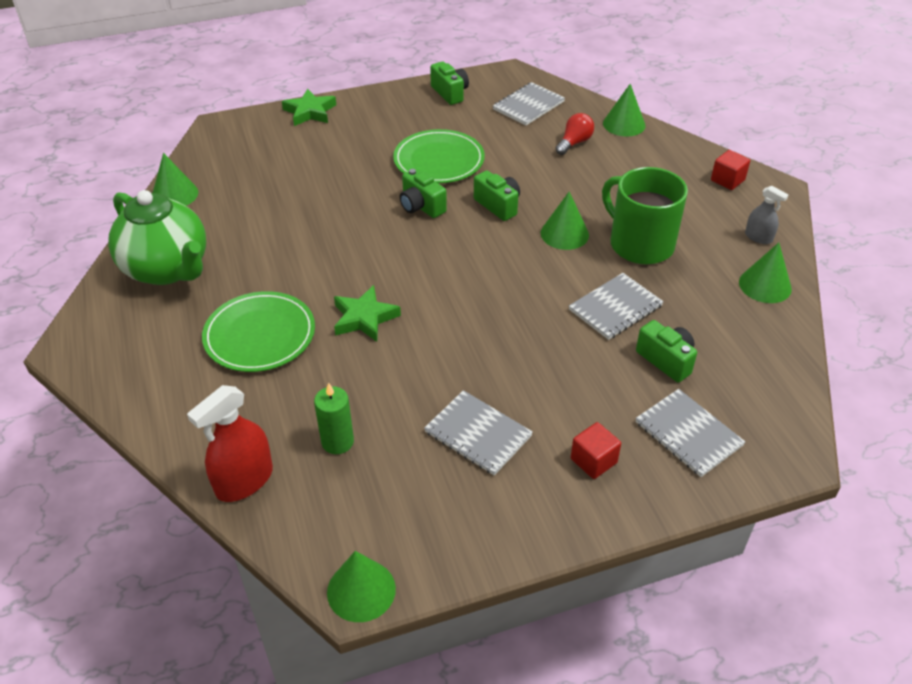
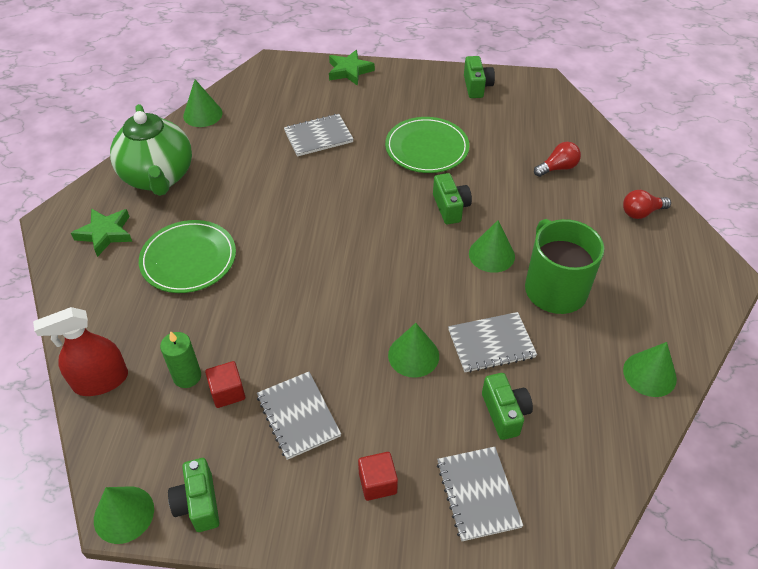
camera: 25 degrees right, 5 degrees up
green star [334,285,401,342] -> green star moved to [71,208,132,257]
green camera [400,168,447,218] -> green camera moved to [168,458,219,532]
grey notebook [493,82,565,125] -> grey notebook moved to [284,114,354,157]
green cone [603,84,645,137] -> green cone moved to [388,323,439,378]
red cube [711,150,750,190] -> red cube moved to [205,361,245,408]
grey spray bottle [745,186,789,244] -> none
none -> red light bulb [623,190,671,219]

